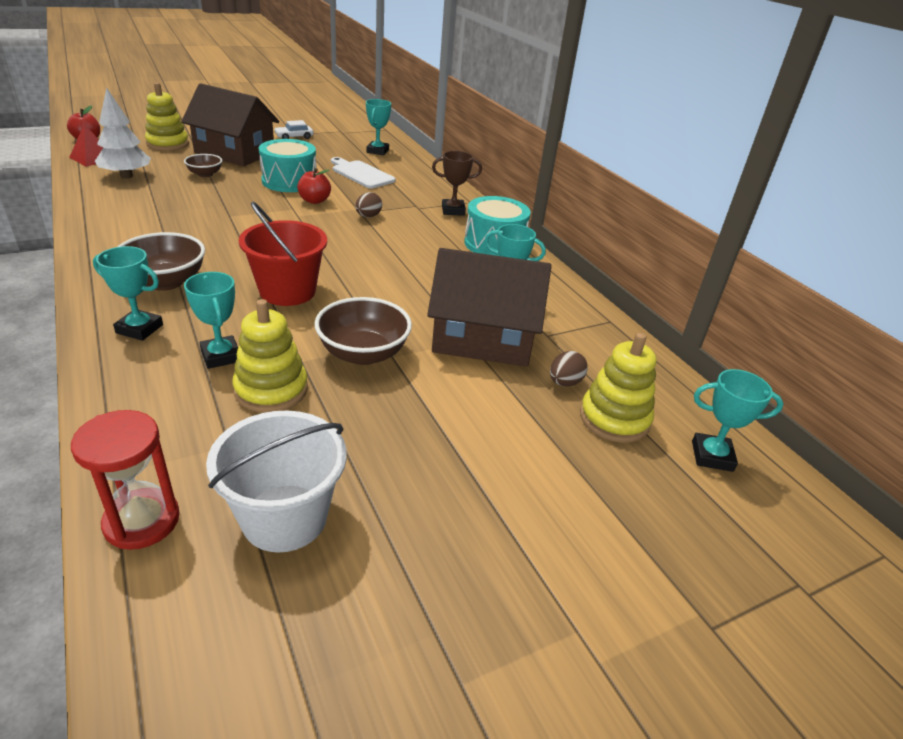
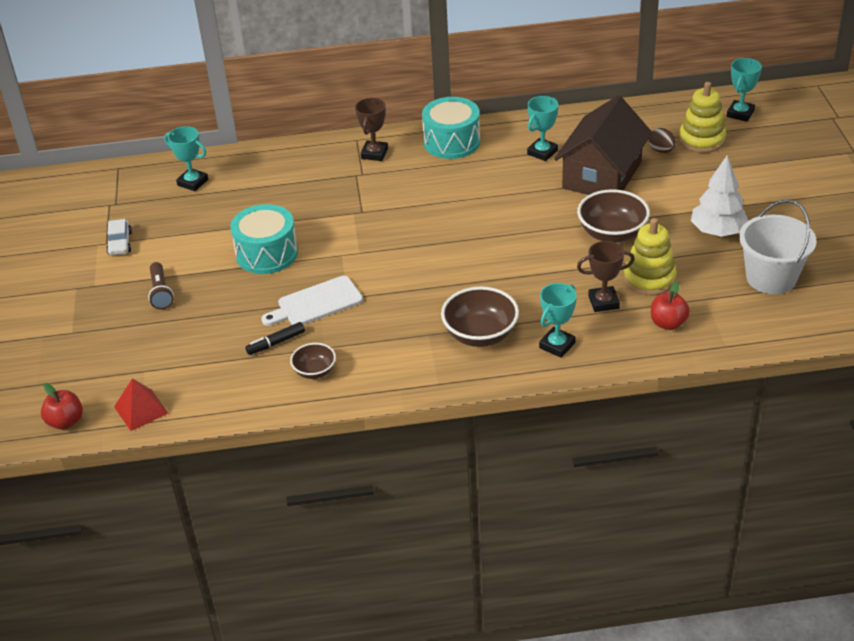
camera: 65 degrees left, 5 degrees up
red hourglass [71,410,180,550] -> none
white tree [95,87,151,179] -> white tree moved to [691,155,748,237]
yellow stacking toy [145,82,189,151] -> none
brown house [181,83,279,166] -> brown flashlight [148,262,174,309]
brown bowl [184,154,222,177] -> brown bowl moved to [290,343,336,379]
turquoise trophy [184,272,238,369] -> brown trophy [577,241,635,312]
red bucket [239,202,327,306] -> none
red apple [297,168,331,204] -> red apple moved to [651,282,690,330]
white cutting board [331,157,396,189] -> white cutting board moved to [261,276,363,326]
brown egg [355,192,382,217] -> none
none -> black marker [245,322,305,355]

